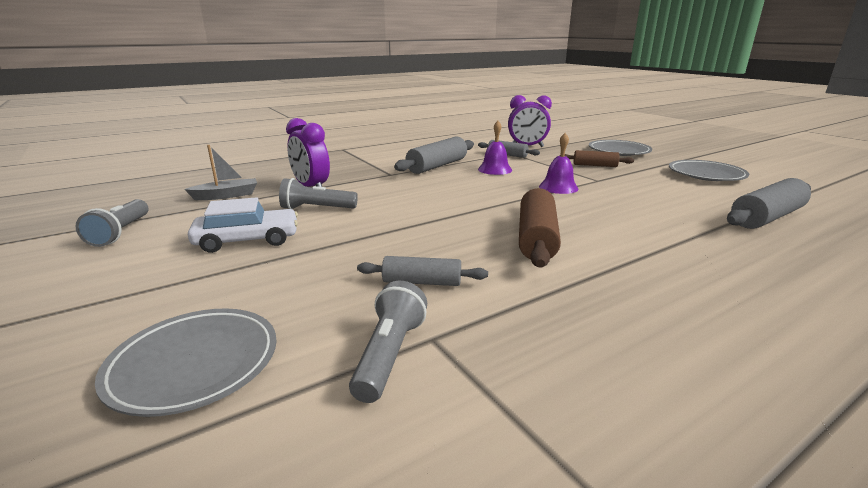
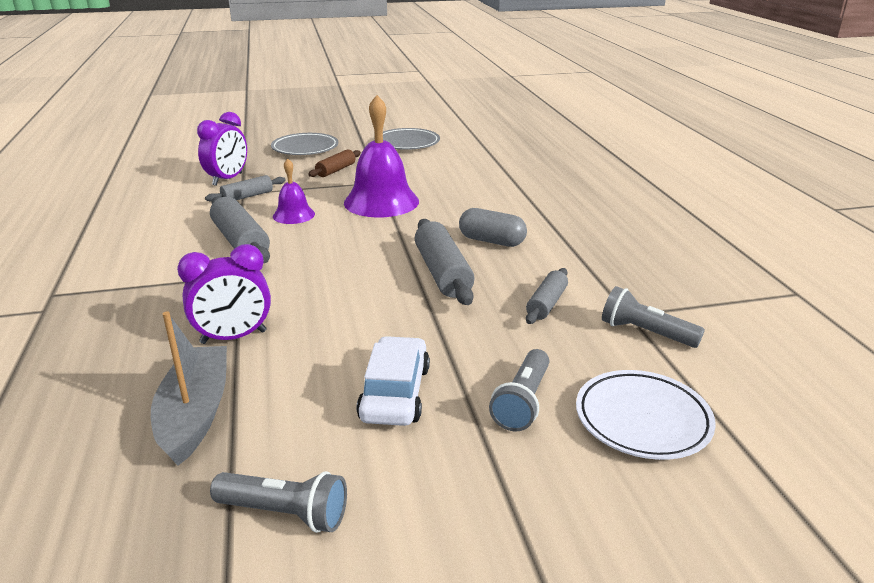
camera: 70 degrees left, 5 degrees up
grey plate [95,309,277,417] -> white plate [576,370,716,460]
grey boat [184,145,257,200] -> grey boat [151,312,227,466], size x1.51
grey flashlight [279,178,358,209] -> grey flashlight moved to [489,349,549,431]
brown rolling pin [519,188,561,268] -> grey capsule [459,208,527,247]
purple bell [539,133,578,194] -> purple bell [344,95,419,217], size x1.87
grey rolling pin [727,178,811,229] -> grey rolling pin moved to [415,219,475,305]

